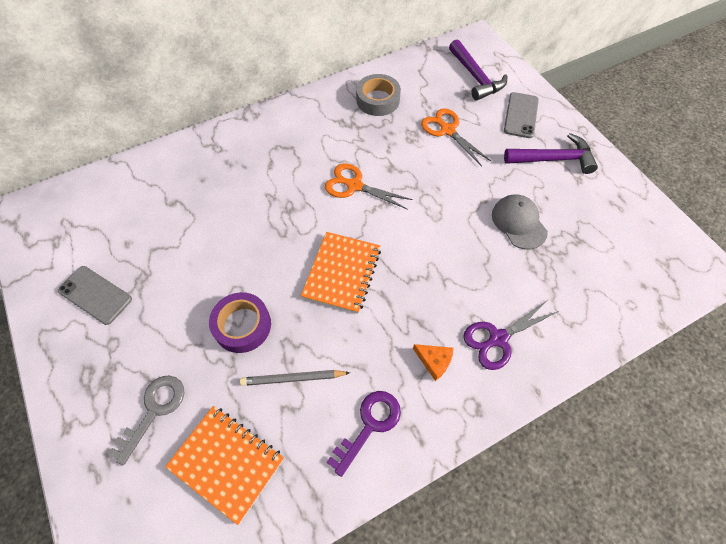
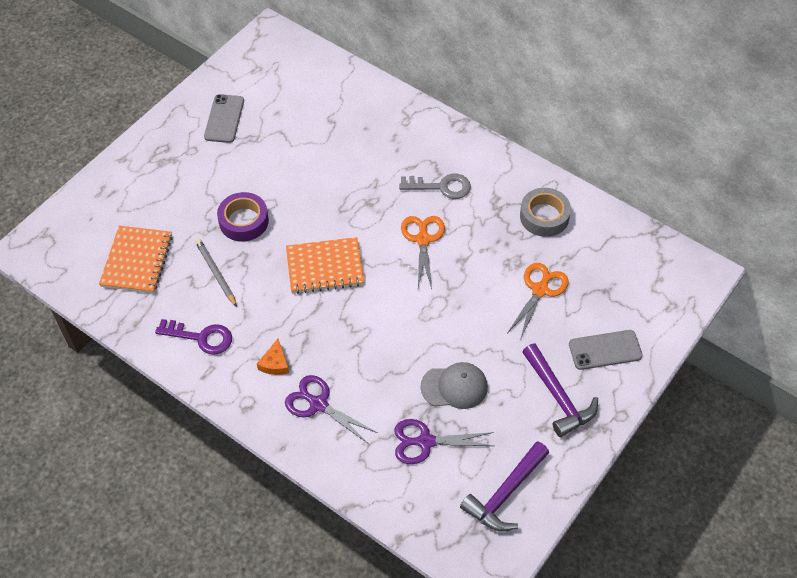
camera: 65 degrees right, 5 degrees down
grey key [108,375,184,465] -> grey key moved to [399,174,471,199]
purple hammer [449,39,508,101] -> purple hammer moved to [460,441,549,531]
grey cap [492,195,548,249] -> grey cap turned 45 degrees clockwise [420,362,488,409]
none -> purple scissors [394,419,494,464]

